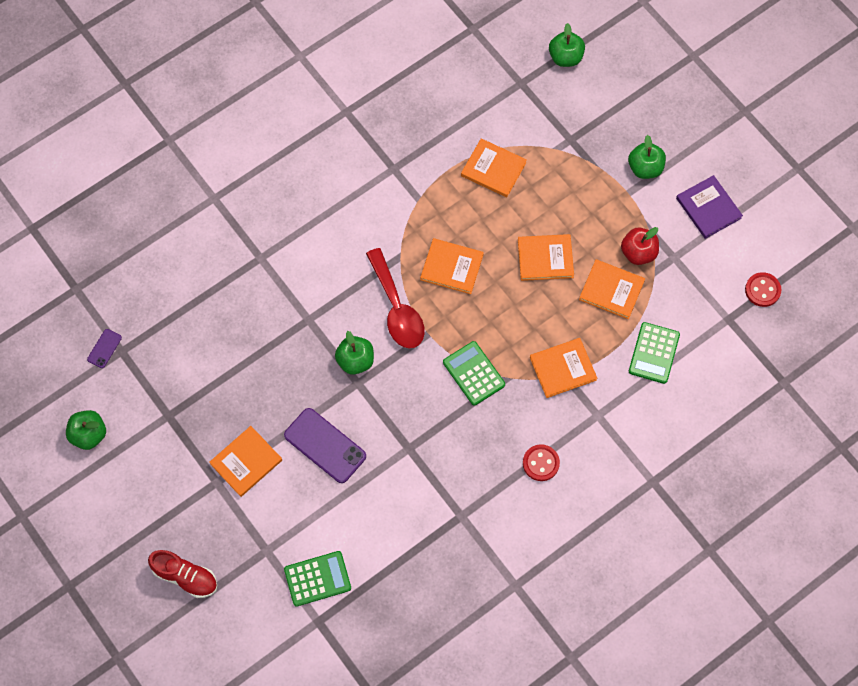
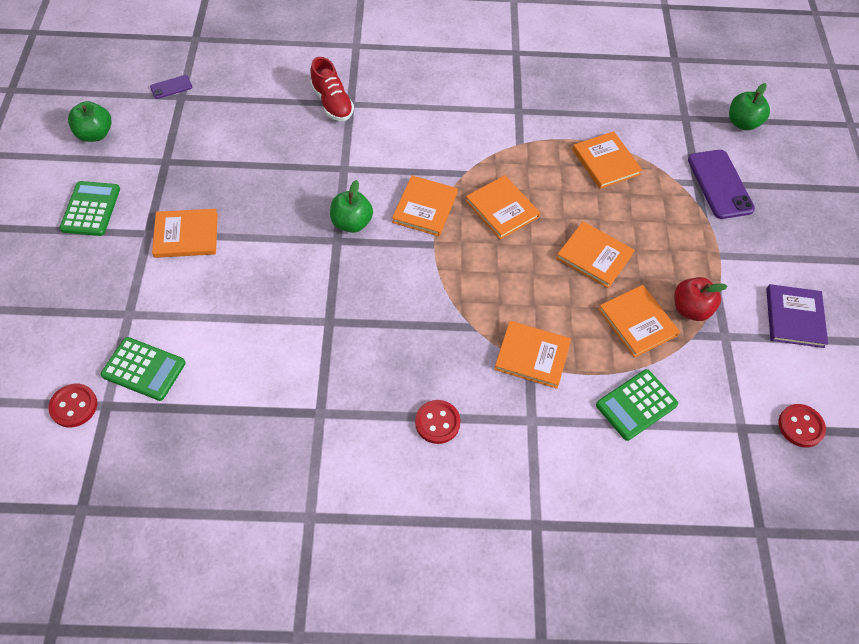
camera: 35 degrees right, 10 degrees down
red shoe [148,550,217,598] -> red shoe moved to [310,57,354,121]
purple phone [284,408,366,483] -> purple phone moved to [688,150,755,219]
red spoon [366,248,425,349] -> orange book [392,175,458,236]
green calculator [443,341,505,406] -> green calculator moved to [59,181,120,236]
green apple [628,135,666,179] -> none
none -> red button [48,384,97,427]

